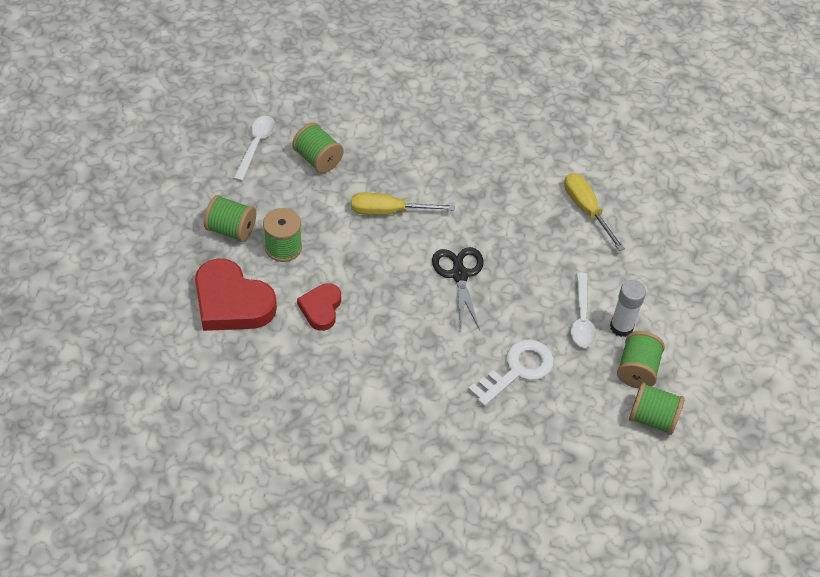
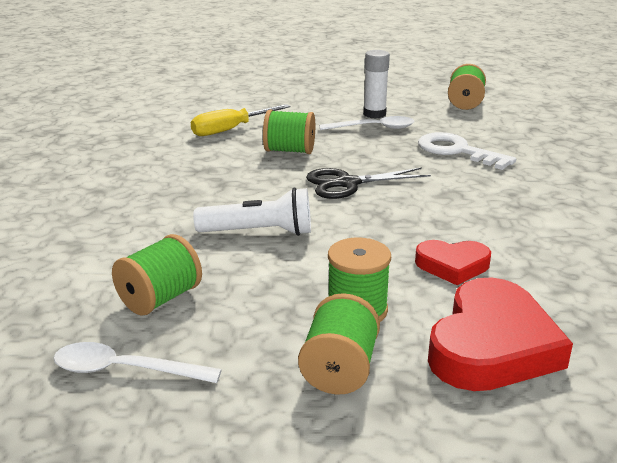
camera: 95 degrees left, 25 degrees down
yellow screwdriver [351,193,454,215] -> white flashlight [193,187,311,236]
green spool [617,331,665,388] -> green spool moved to [263,110,315,154]

